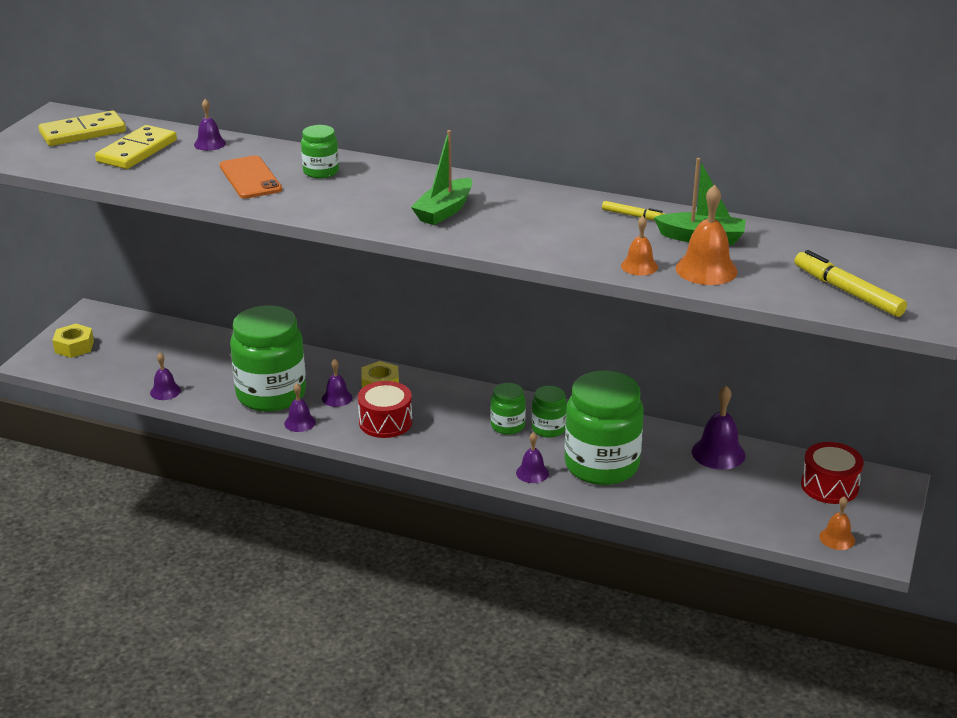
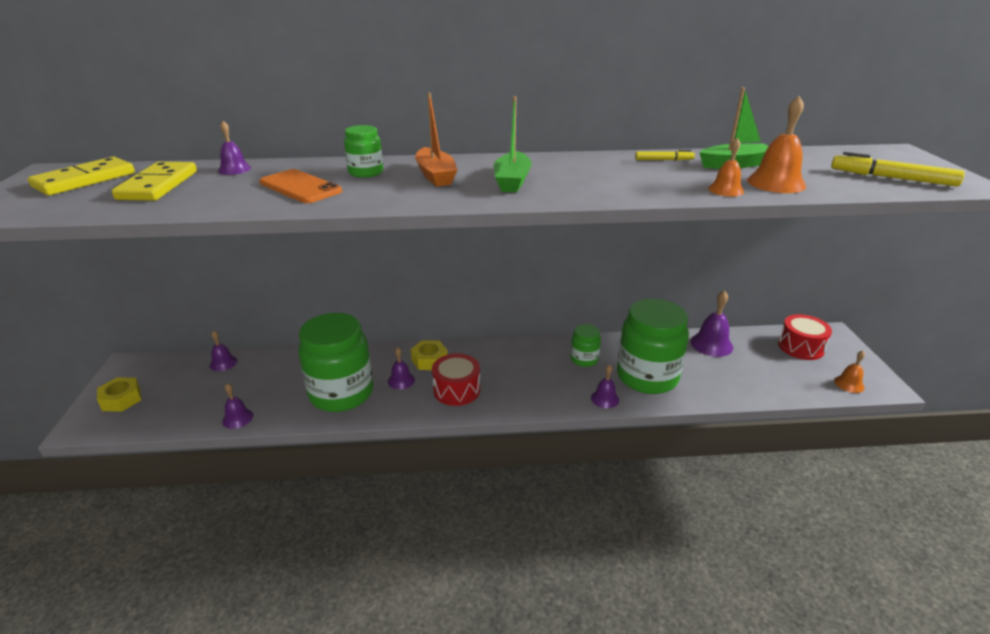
camera: 25 degrees left, 0 degrees up
purple bell [284,383,316,432] -> purple bell moved to [210,330,237,371]
green jar [490,383,526,435] -> none
none -> orange boat [415,93,457,187]

